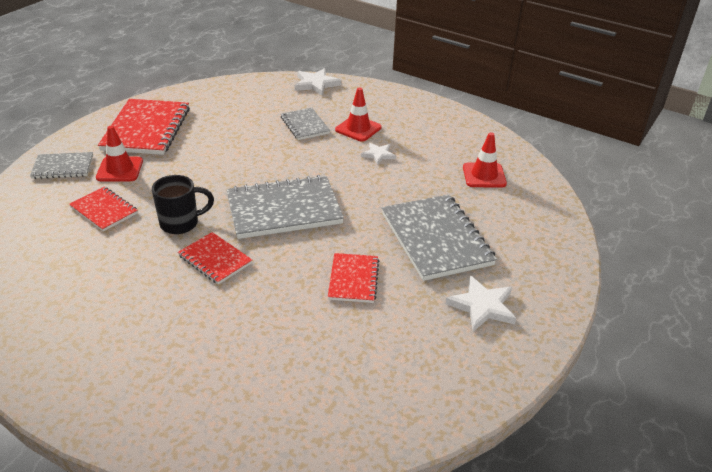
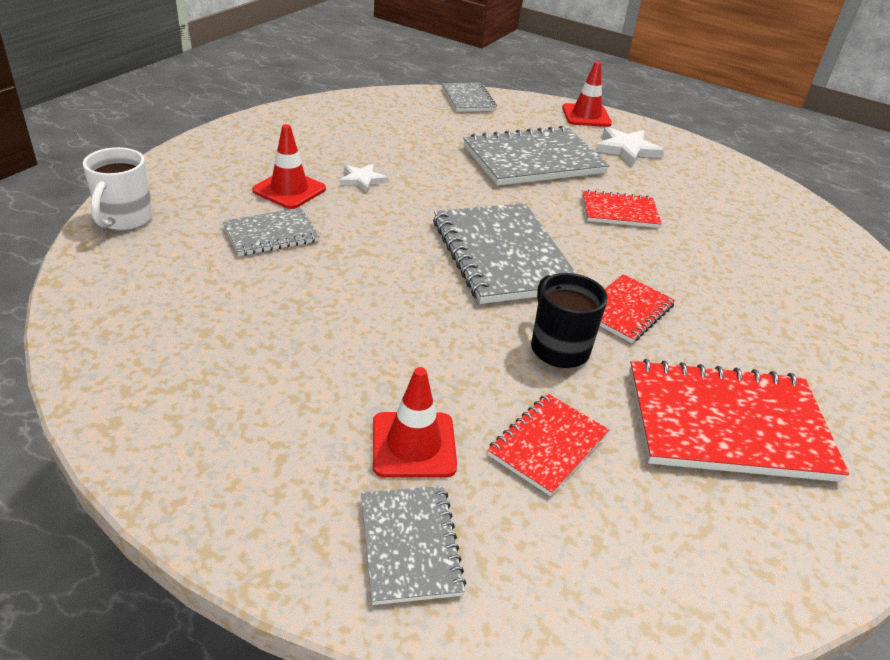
camera: 95 degrees left, 0 degrees up
red notebook [98,99,190,155] -> red notebook moved to [629,359,849,482]
white star [295,68,341,96] -> white mug [83,147,153,230]
red traffic cone [463,132,507,188] -> red traffic cone moved to [562,61,612,127]
none -> grey notebook [442,83,497,112]

